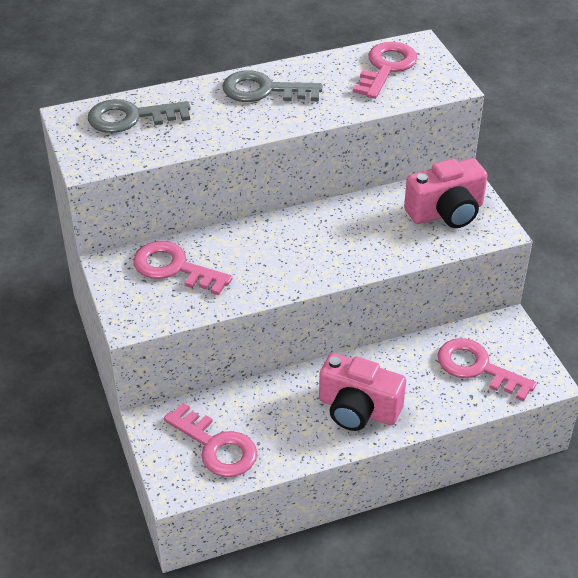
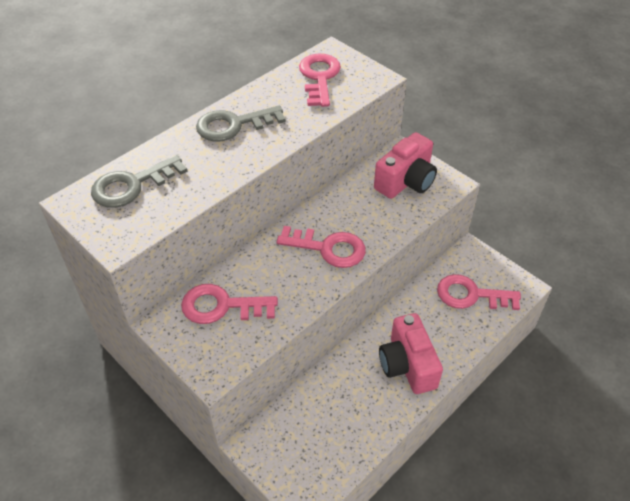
camera: 25 degrees left, 5 degrees up
pink key [164,403,257,477] -> pink key moved to [276,226,366,268]
pink camera [319,353,406,431] -> pink camera turned 75 degrees clockwise [379,313,443,394]

